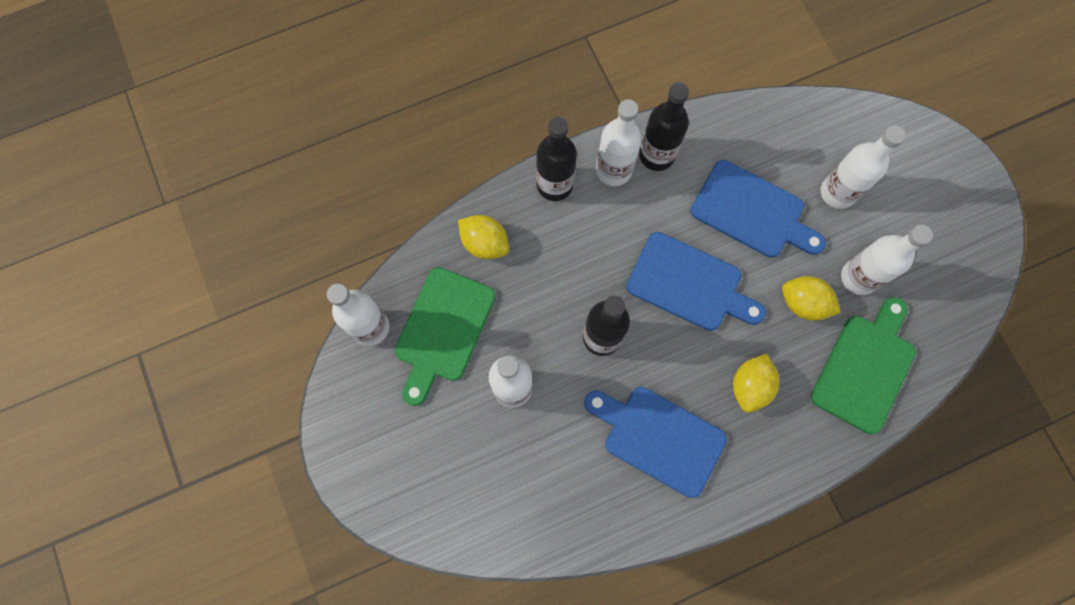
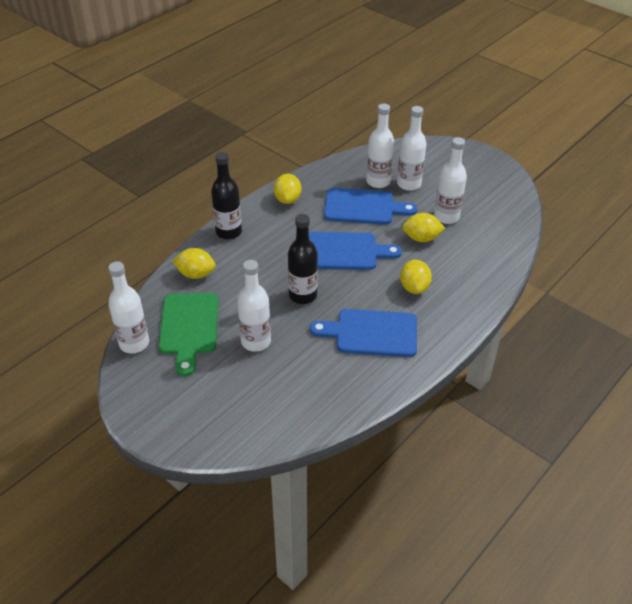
camera: 25 degrees left, 30 degrees down
white bottle [596,99,642,186] -> white bottle moved to [366,104,394,188]
black bottle [639,82,689,171] -> yellow lemon [274,174,302,204]
green cutting board [811,297,916,434] -> none

